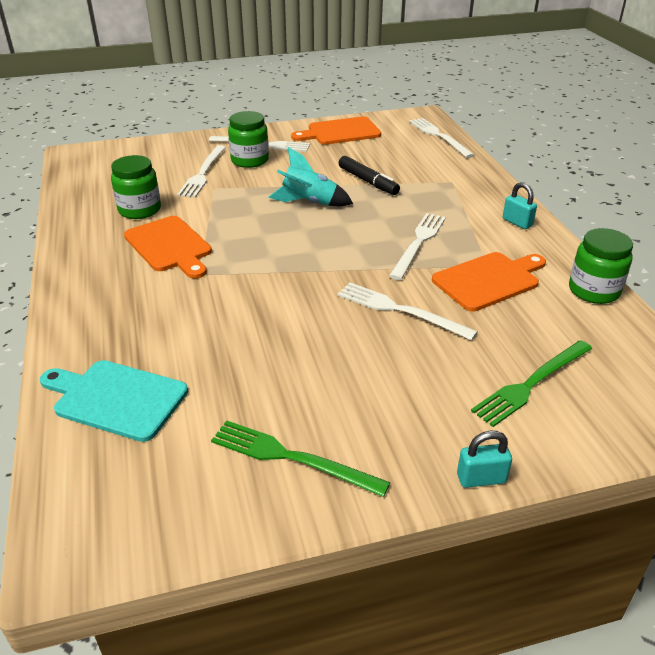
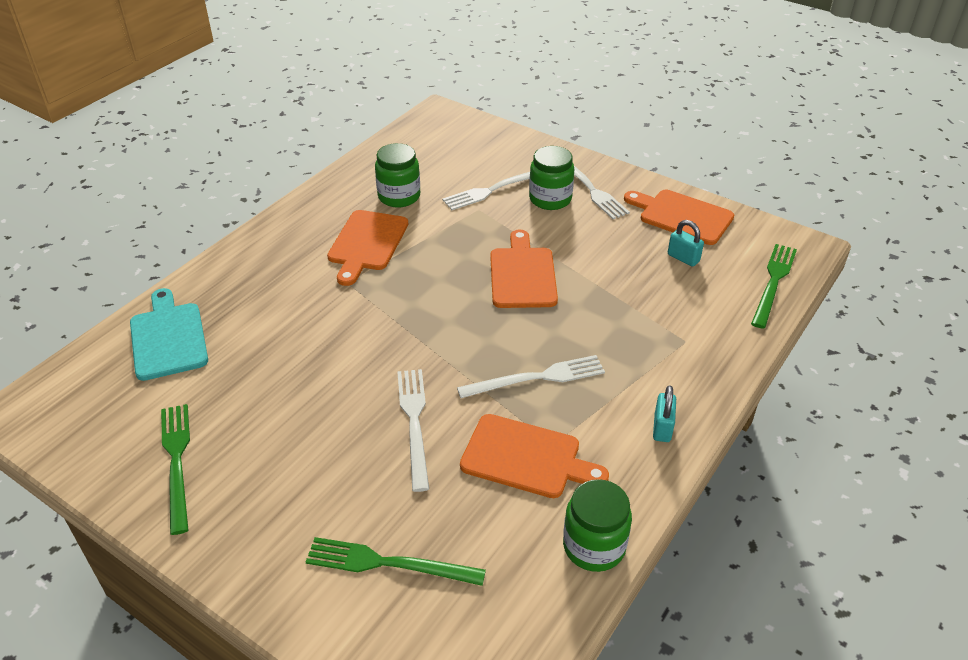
camera: 50 degrees right, 5 degrees up
turquoise rocket [268,147,353,206] -> orange cutting board [490,230,558,308]
black marker [339,156,400,195] -> none
white fork [409,118,474,158] -> green fork [751,244,797,329]
turquoise padlock [457,431,512,488] -> turquoise padlock moved to [668,220,704,267]

